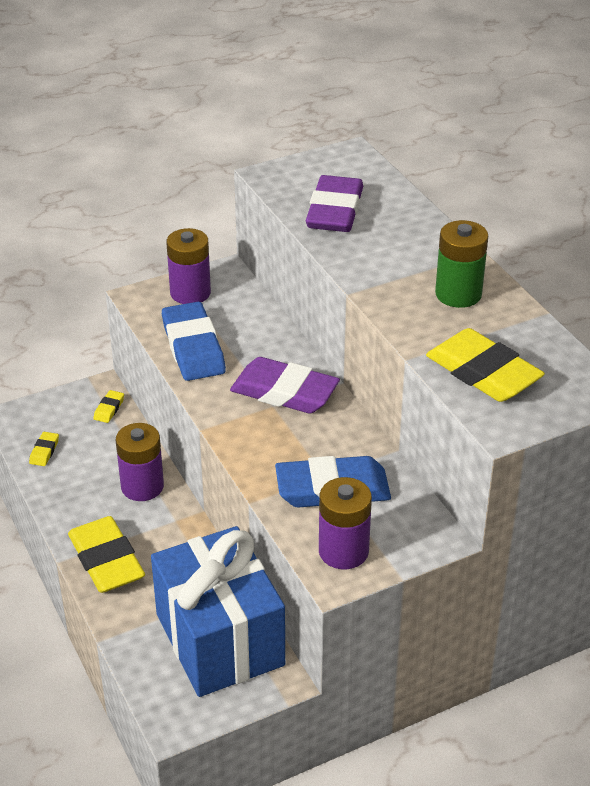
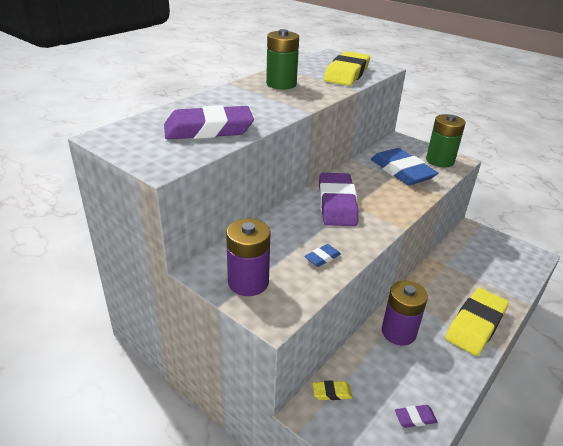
camera: 115 degrees left, 5 degrees down
yellow eraser [29,432,59,466] -> purple eraser [395,405,437,428]
blue gift [151,526,285,697] -> none
blue eraser [162,302,226,381] -> blue eraser [304,244,341,267], size x0.43
purple battery [319,477,372,569] -> green battery [426,114,466,167]

